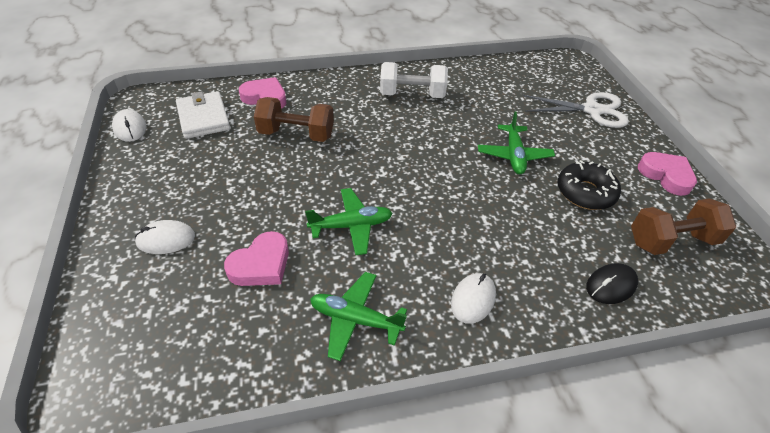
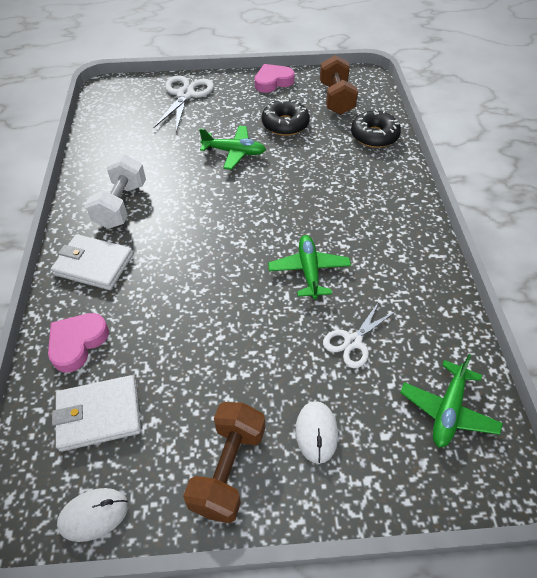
camera: 80 degrees left, 5 degrees up
pink heart [224,231,289,286] -> white scissors [323,300,396,368]
brown dumbbell [254,97,334,142] -> brown dumbbell moved to [183,402,265,523]
green plane [310,272,407,361] -> green plane moved to [400,354,503,447]
white mouse [451,273,496,324] -> none
black mouse [586,263,638,304] -> black donut [351,109,401,148]
none -> white wallet [51,234,133,290]

